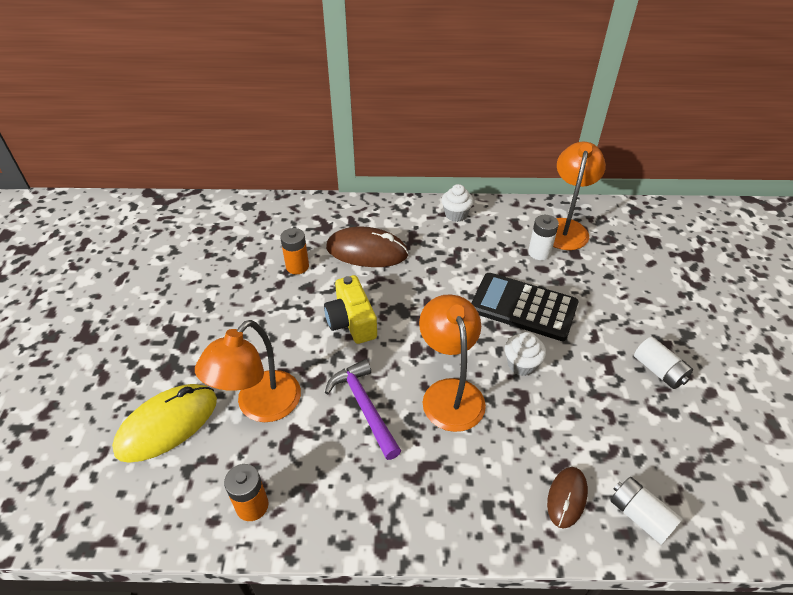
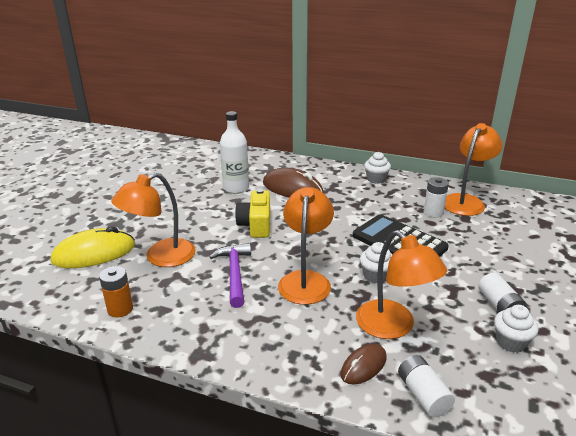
camera: 20 degrees right, 15 degrees down
orange battery [280,228,309,274] -> white bottle [220,111,249,194]
none -> orange lamp [356,230,447,339]
none -> white cupcake [494,305,538,353]

